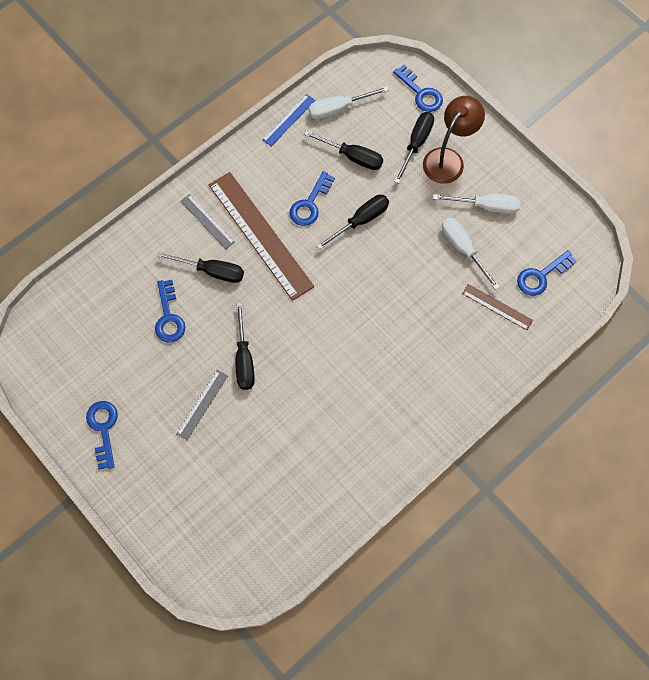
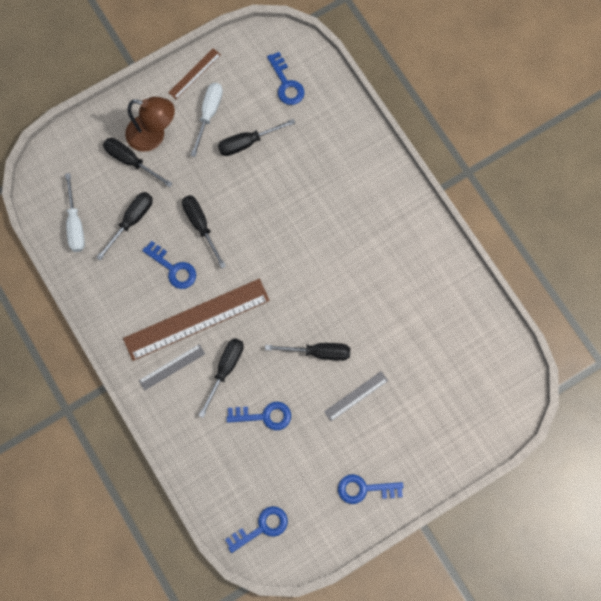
camera: 80 degrees left, 5 degrees up
grey ruler [176,370,228,440] -> grey ruler turned 75 degrees counterclockwise [324,371,388,421]
blue ruler [263,94,315,146] -> none
blue key [393,65,443,112] -> blue key moved to [225,506,288,553]
brown lamp [423,96,485,184] -> brown lamp turned 150 degrees clockwise [125,97,175,152]
white screwdriver [442,218,500,290] -> black screwdriver [218,119,295,156]
brown ruler [462,284,533,330] -> brown ruler moved to [168,48,221,99]

